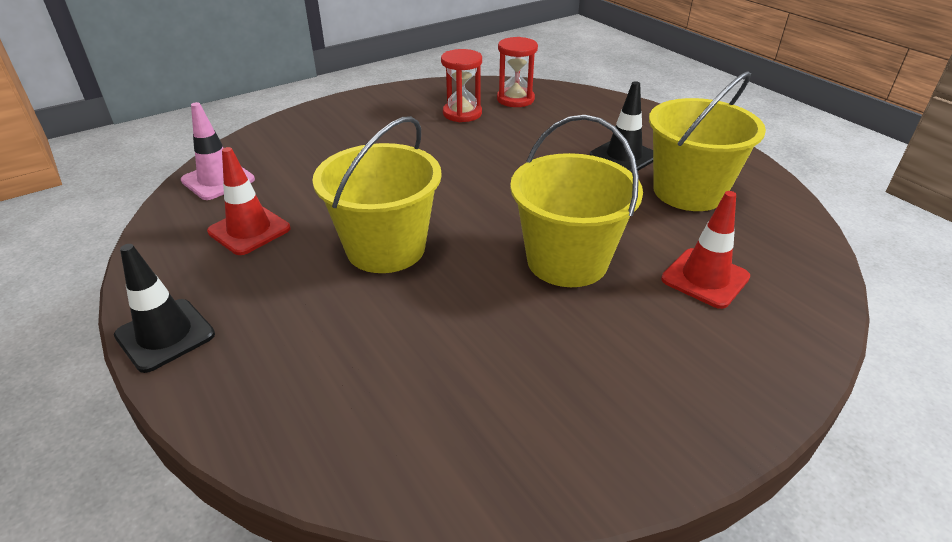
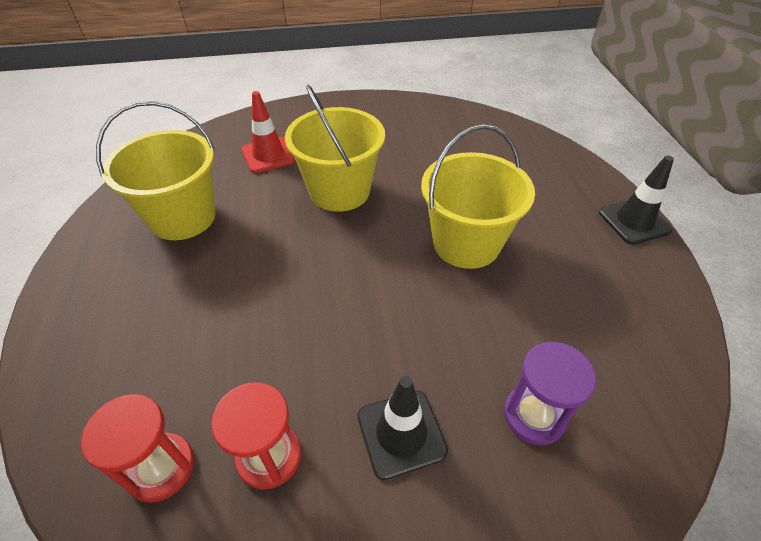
camera: 155 degrees left, 10 degrees up
pink traffic cone [180,102,255,200] -> none
red traffic cone [207,147,291,255] -> none
black traffic cone [590,81,653,172] -> black traffic cone moved to [357,376,448,480]
none -> purple hourglass [504,342,596,445]

